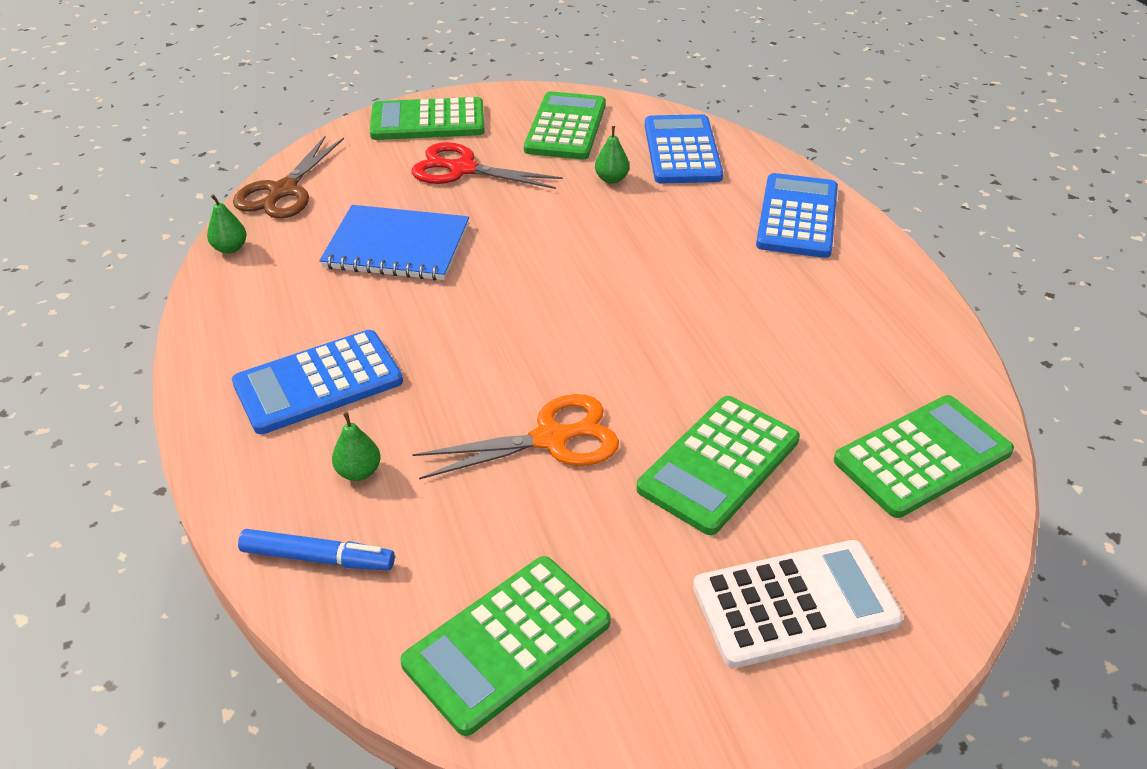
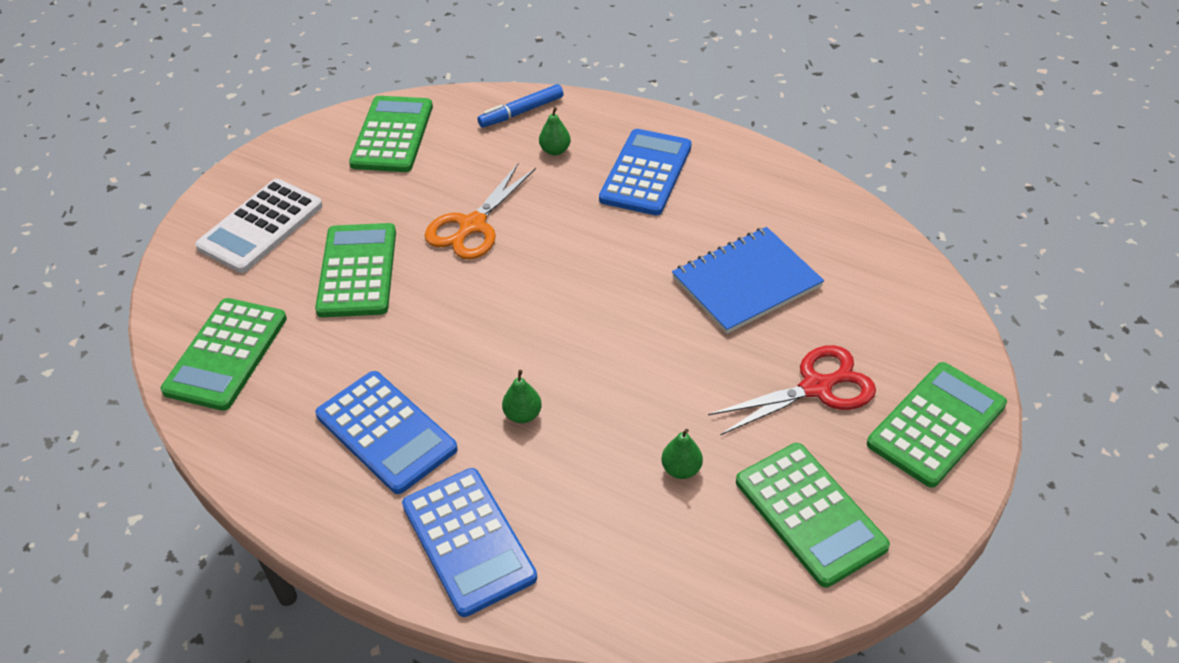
camera: 140 degrees right, 5 degrees up
green pear [207,194,247,254] -> green pear moved to [502,370,542,423]
brown scissors [233,136,344,219] -> none
blue calculator [645,114,723,183] -> blue calculator moved to [316,371,458,494]

